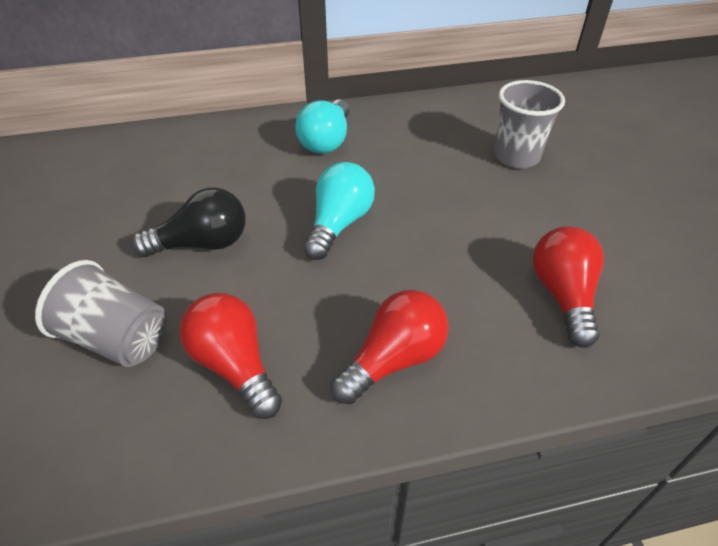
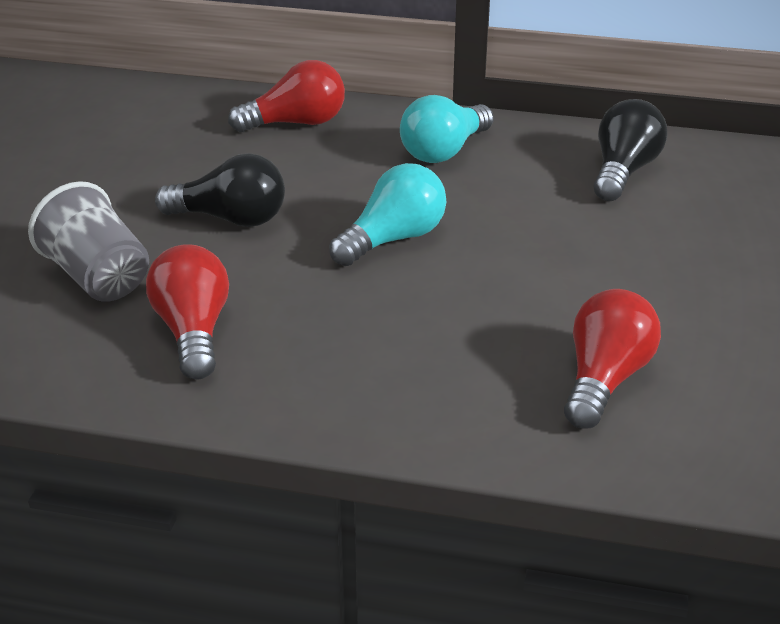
camera: 25 degrees right, 10 degrees down
red light bulb [330,290,449,405] -> red light bulb moved to [228,60,345,132]
grey cup [494,80,565,168] -> none
none -> black light bulb [593,99,667,201]

